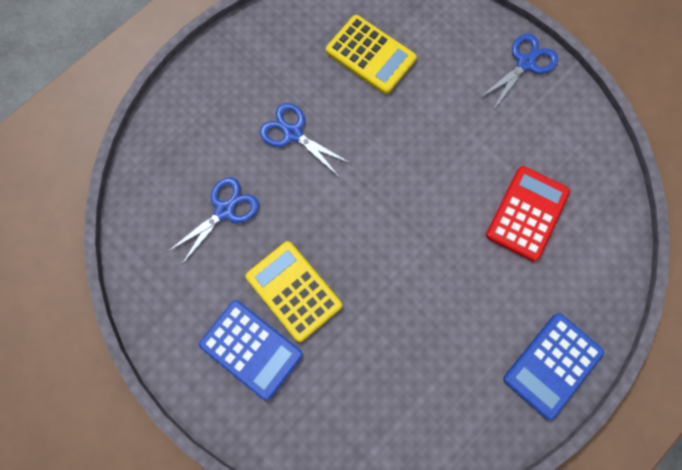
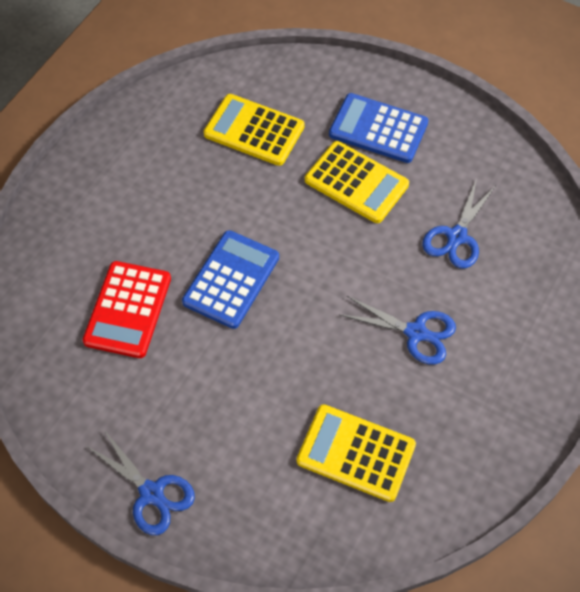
camera: 165 degrees right, 15 degrees down
blue scissors [480,33,558,109] -> blue scissors turned 75 degrees counterclockwise [86,430,195,535]
blue calculator [503,313,604,420] -> blue calculator moved to [182,230,279,329]
none -> yellow calculator [204,94,304,166]

